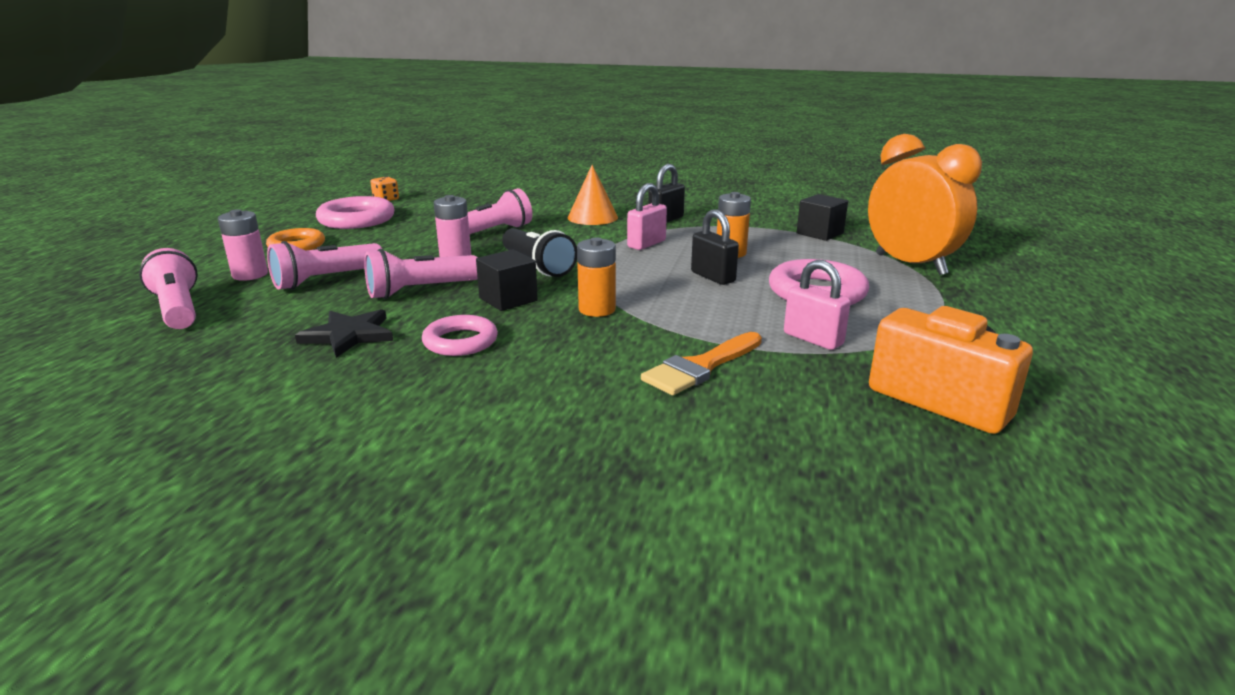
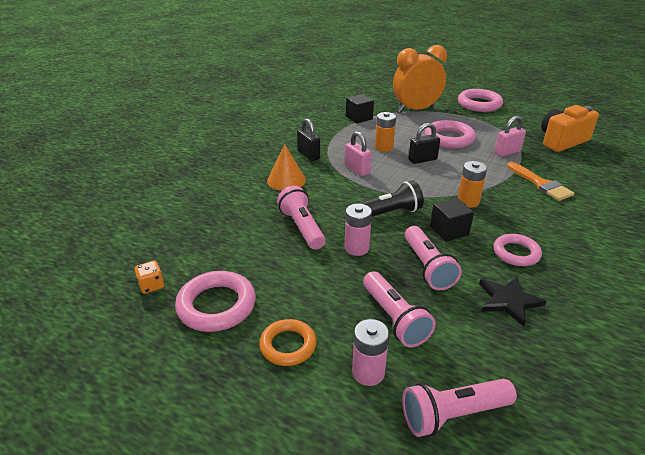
camera: 75 degrees left, 10 degrees up
none -> pink ring [458,89,503,112]

